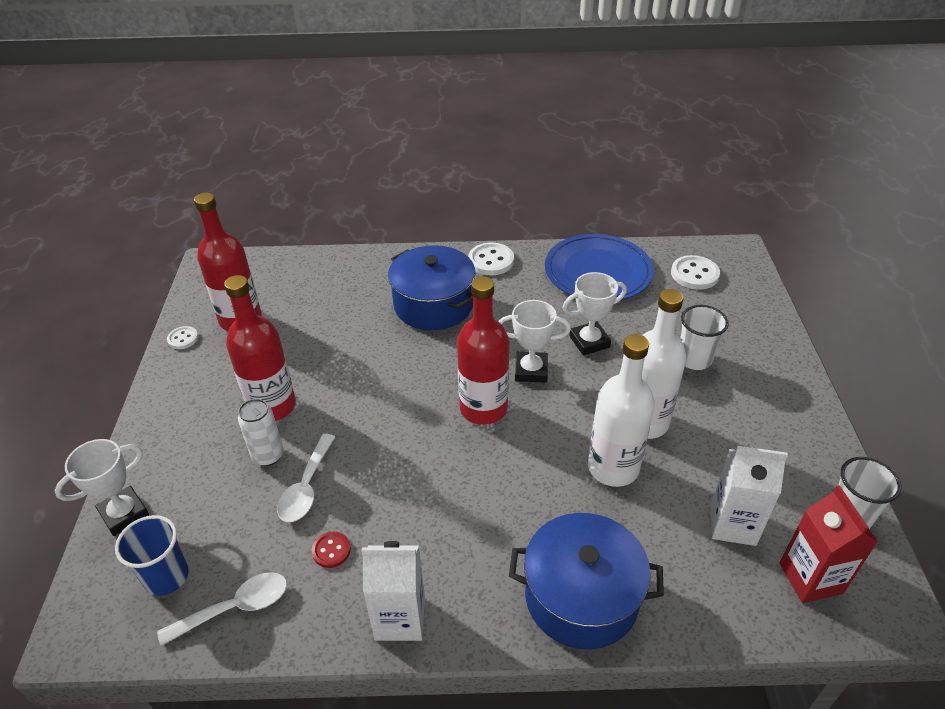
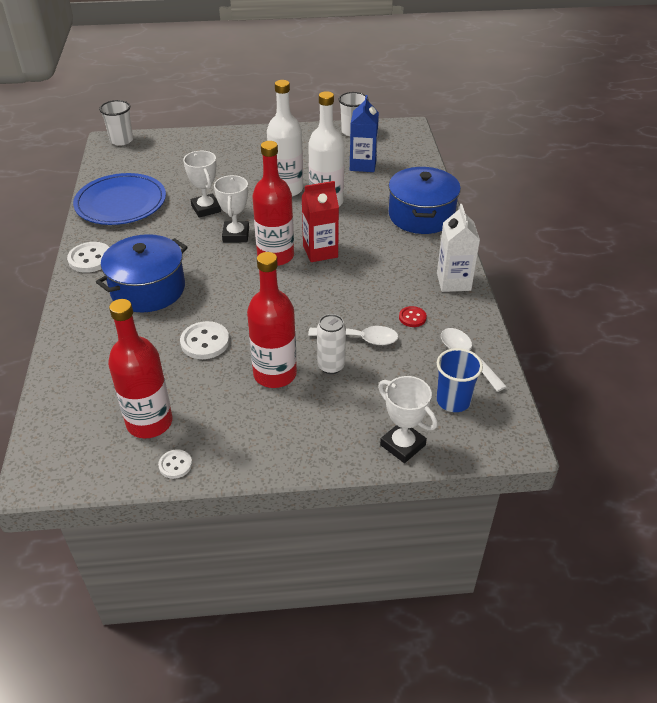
camera: 95 degrees left, 0 degrees up
white button [671,255,720,290] -> white button moved to [180,321,229,359]
white cup [680,305,729,370] -> white cup moved to [99,100,133,146]
white carton [711,446,788,546] -> blue carton [350,95,379,172]
red carton [779,485,878,603] -> red carton moved to [302,181,339,262]

